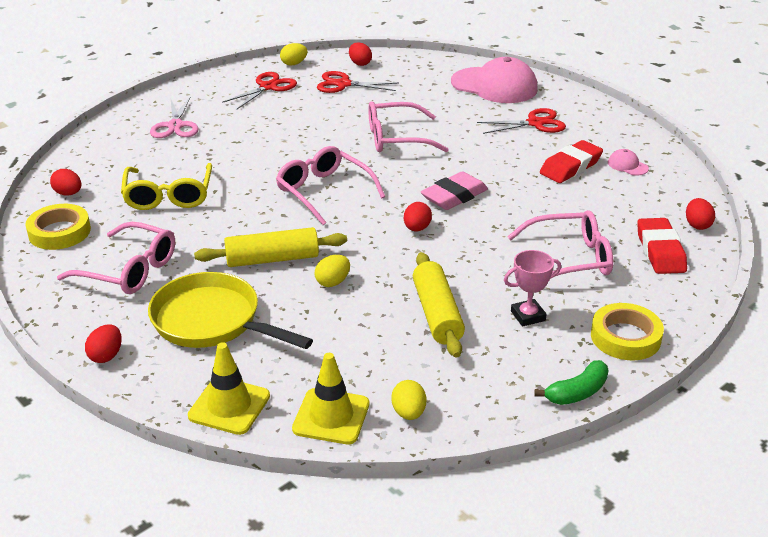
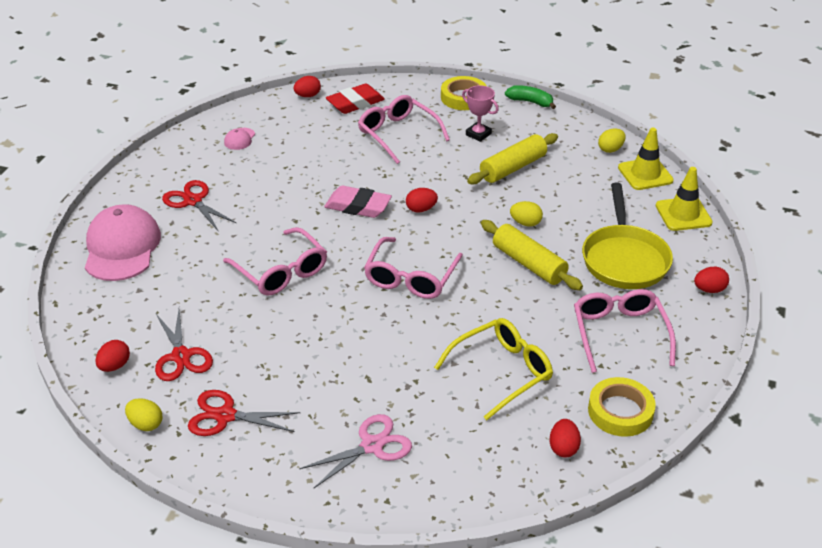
camera: 120 degrees left, 5 degrees up
red eraser [540,140,603,183] -> none

